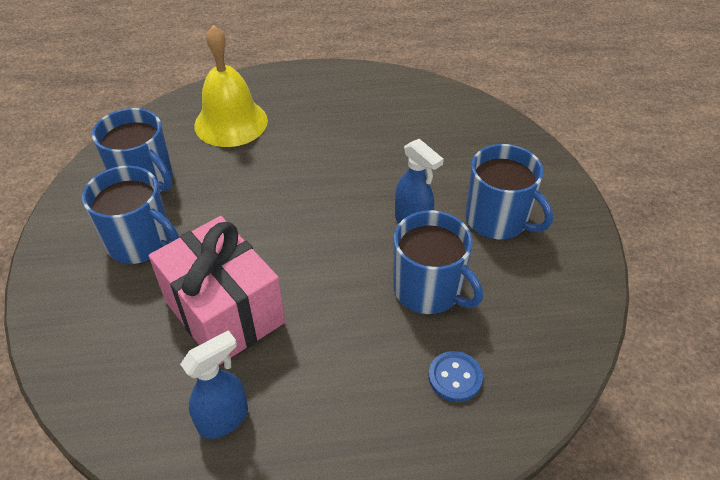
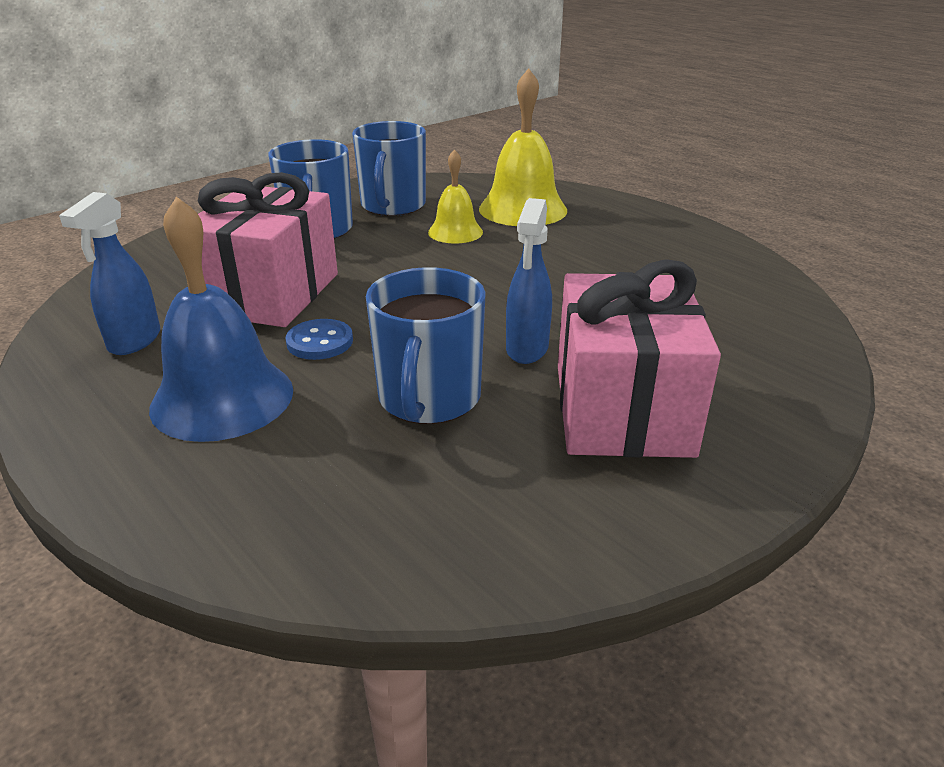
camera: 55 degrees right, 15 degrees down
blue spray bottle [180,330,248,439] -> blue spray bottle turned 90 degrees clockwise [59,192,160,355]
blue button [429,351,483,402] -> blue button moved to [285,319,353,360]
blue mug [465,144,553,240] -> pink gift [558,259,721,458]
none -> blue bell [149,196,293,442]
none -> yellow bell [428,149,483,244]

